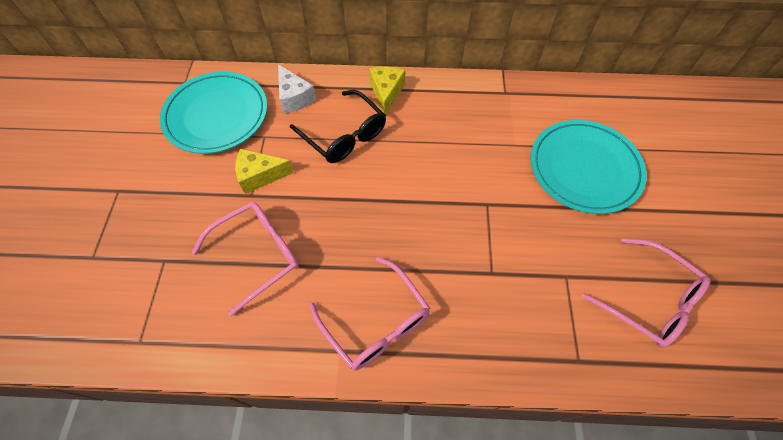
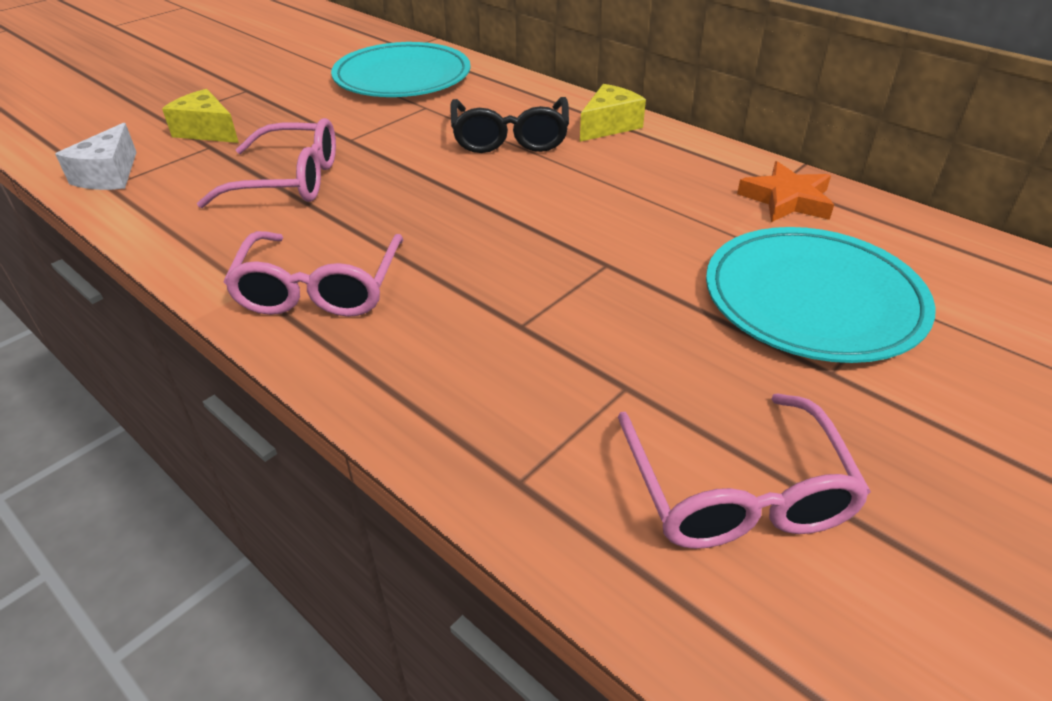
camera: 40 degrees right, 20 degrees down
yellow cheese [235,149,294,194] -> yellow cheese moved to [162,89,239,143]
white cheese [278,64,316,113] -> white cheese moved to [55,123,137,190]
none -> orange star [737,161,834,222]

